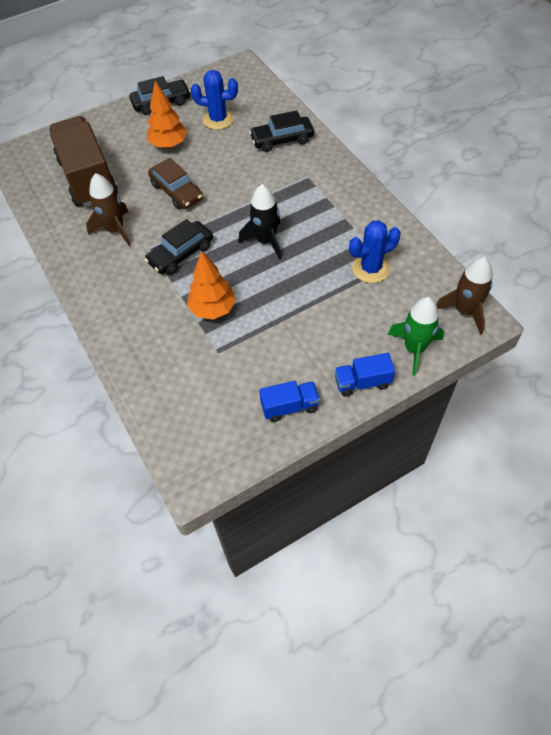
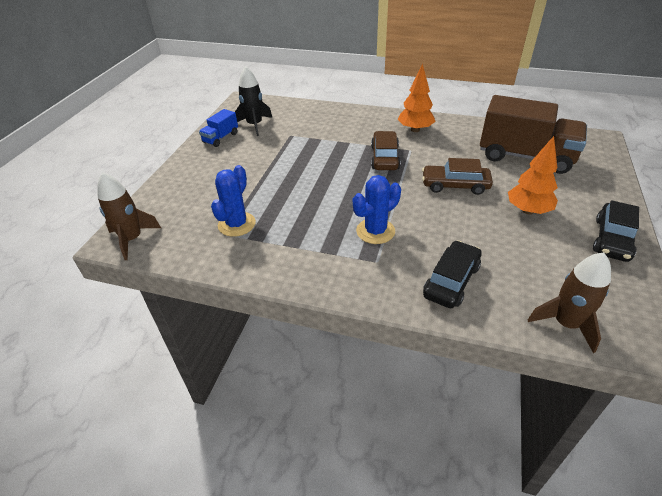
camera: 135 degrees right, 15 degrees down
brown rocket [86,173,131,246] -> brown rocket moved to [528,252,611,353]
black car [144,219,213,275] -> brown car [371,131,401,170]
orange tree [187,251,236,320] -> orange tree moved to [398,63,436,132]
blue cactus [191,70,238,130] -> blue cactus moved to [353,175,401,244]
black rocket [238,184,282,260] -> black rocket moved to [235,66,272,136]
blue truck [335,353,395,397] -> none
green rocket [388,297,444,376] -> none

